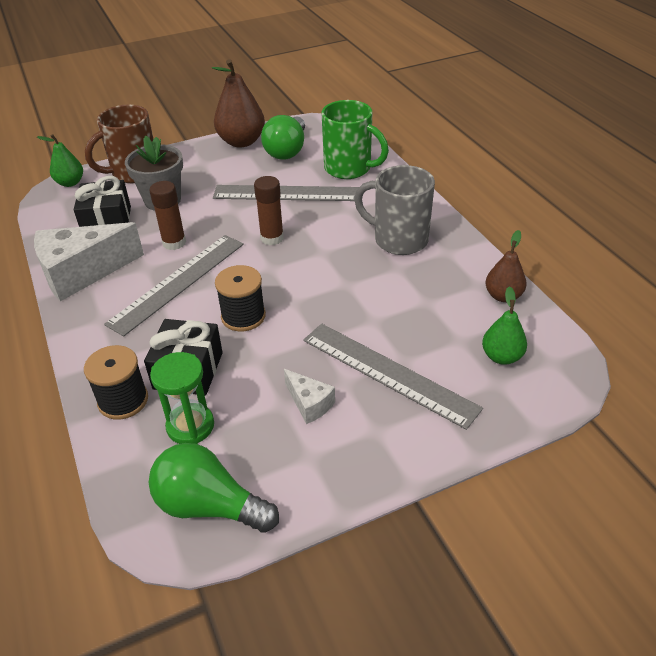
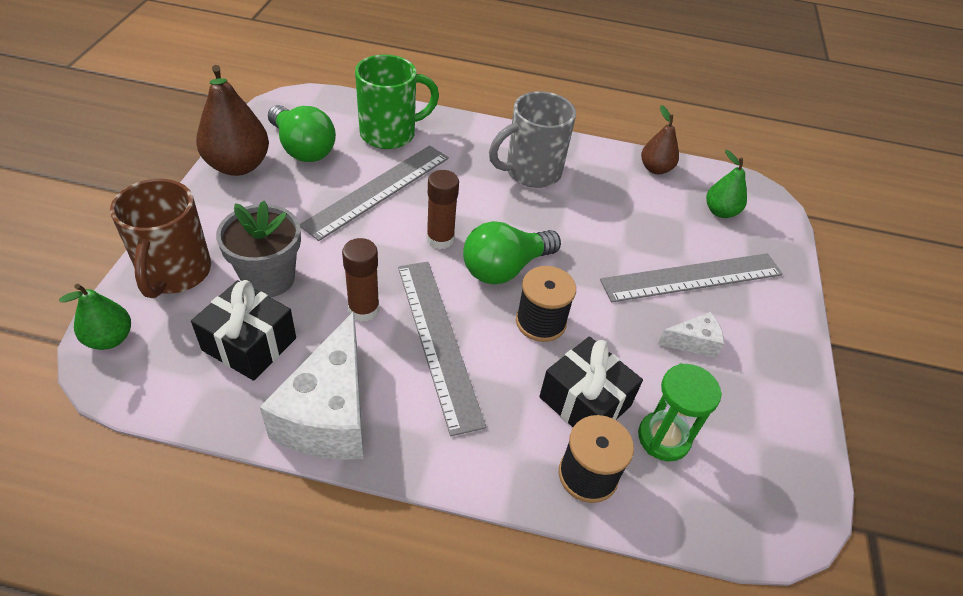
camera: 60 degrees left, 5 degrees up
green light bulb [149,443,279,533] -> green light bulb moved to [463,221,561,285]

